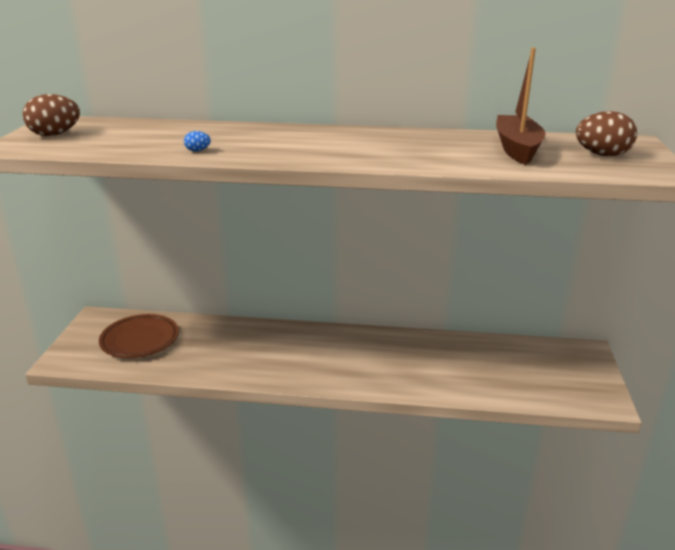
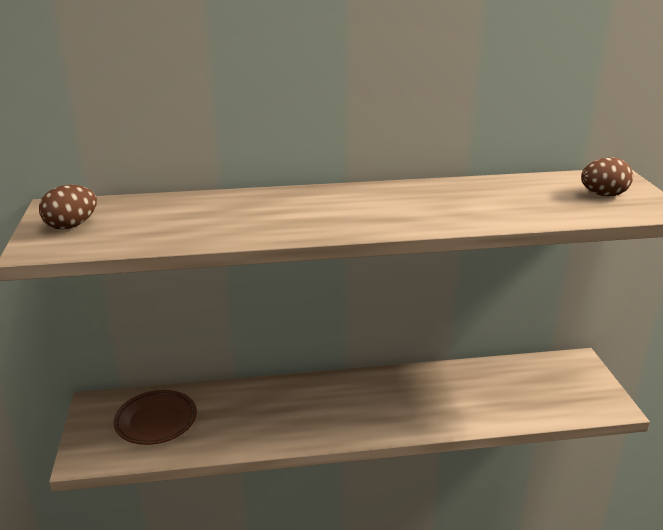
camera: 15 degrees left, 0 degrees up
blue egg [184,131,211,151] -> none
brown boat [496,47,546,165] -> none

